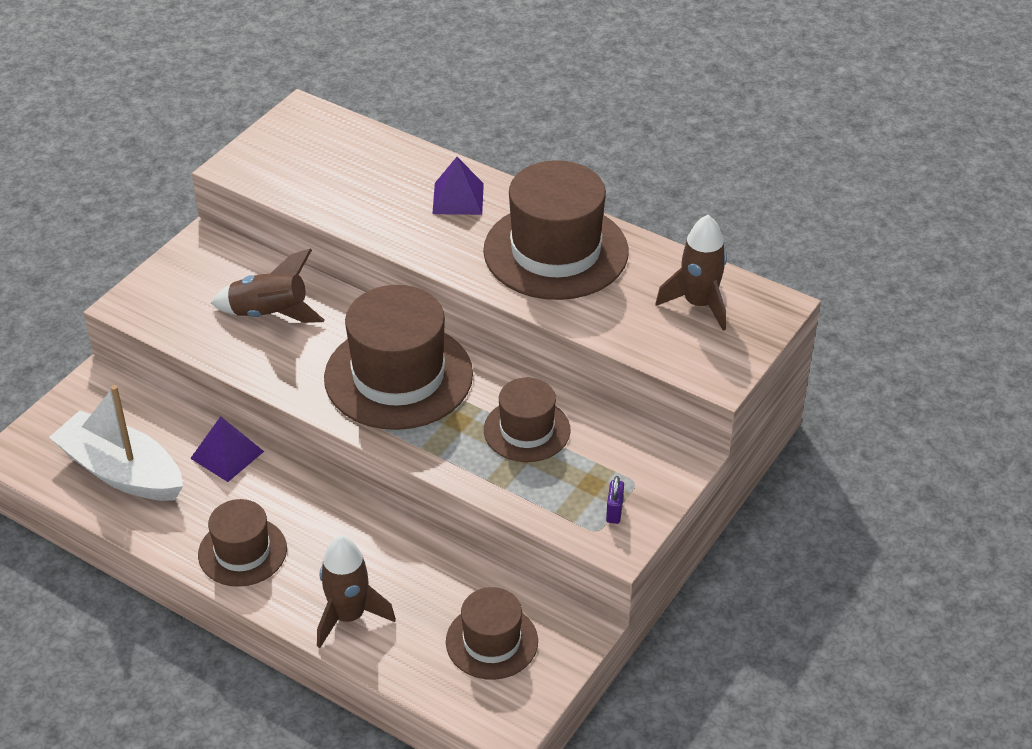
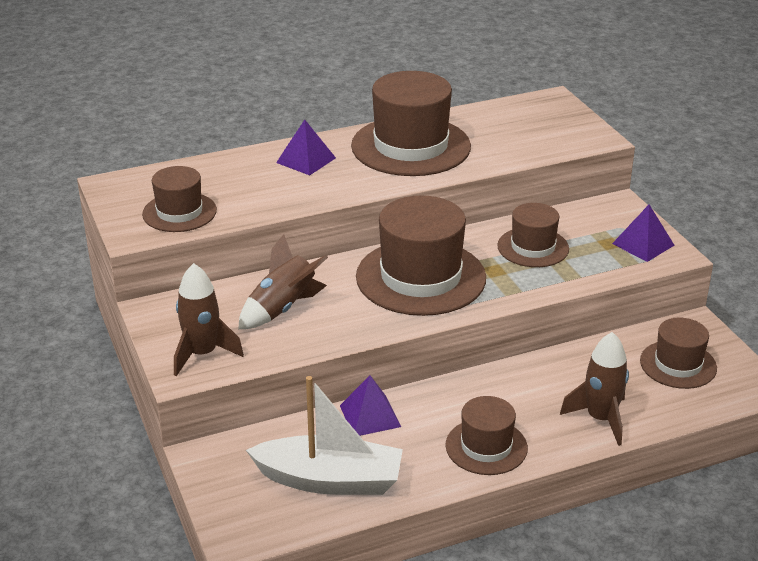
camera: 55 degrees left, 10 degrees down
white boat [49,385,183,501] -> white boat turned 150 degrees counterclockwise [246,376,403,495]
purple padlock [606,476,624,524] -> purple pyramid [612,205,675,262]
brown rocket [655,215,727,331] -> brown rocket moved to [174,263,244,376]
none -> brown hat [142,166,217,232]

